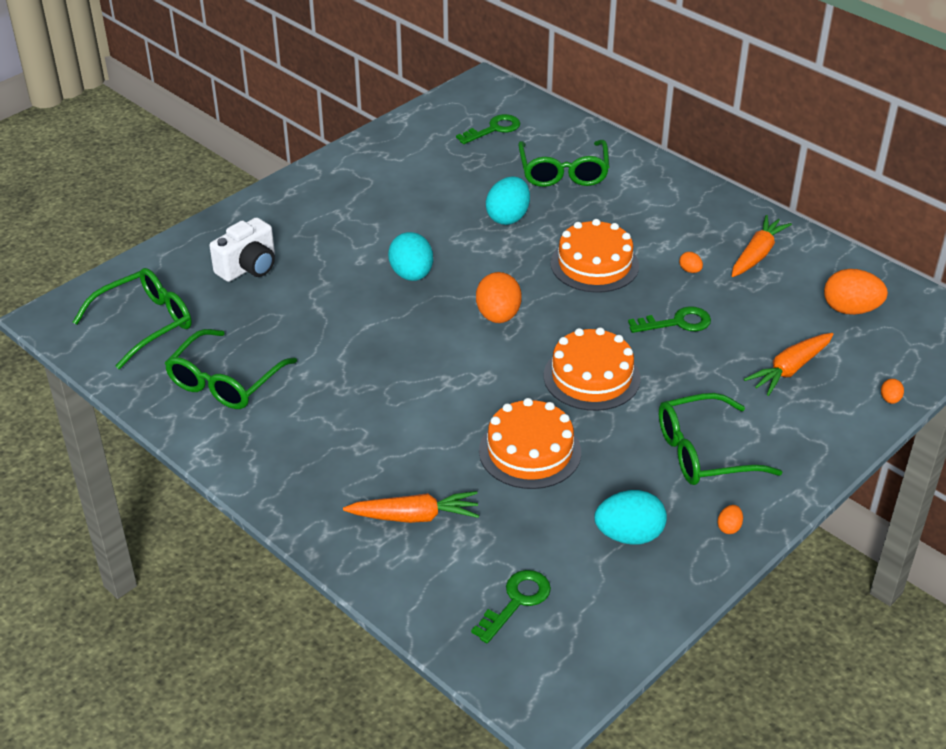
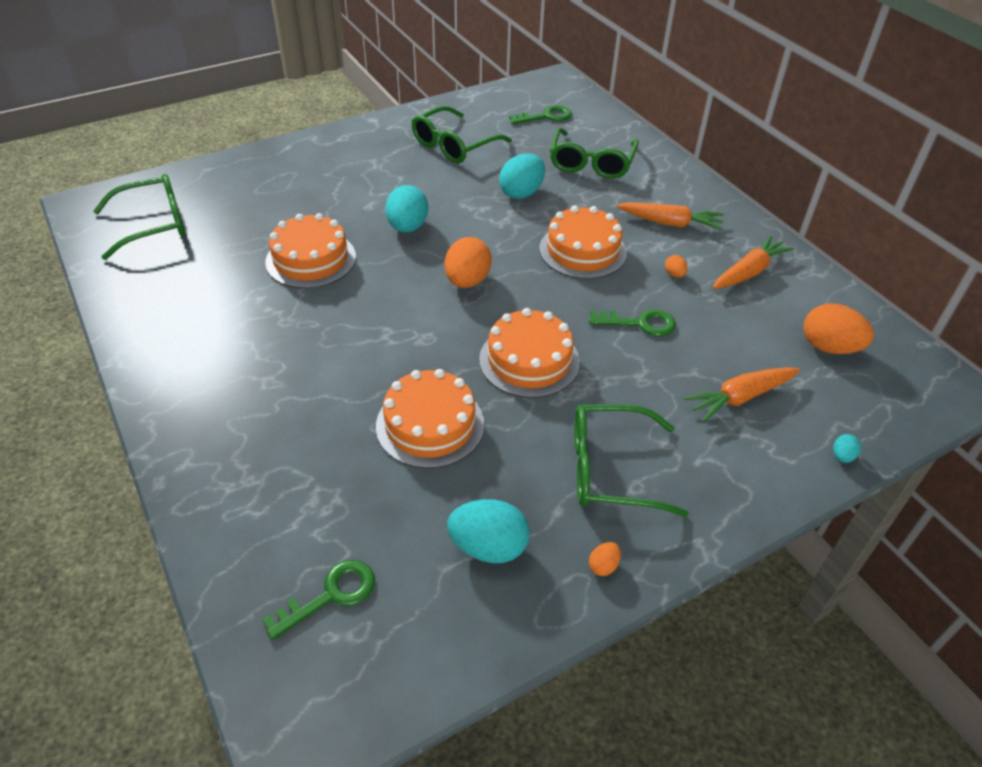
camera: 15 degrees right, 5 degrees up
green glasses [165,329,297,409] -> green glasses moved to [412,106,512,163]
white camera [209,217,275,282] -> none
orange carrot [343,491,479,523] -> orange carrot moved to [617,202,724,230]
orange egg [881,379,904,404] -> turquoise egg [833,434,861,463]
none -> orange cake [265,213,356,289]

